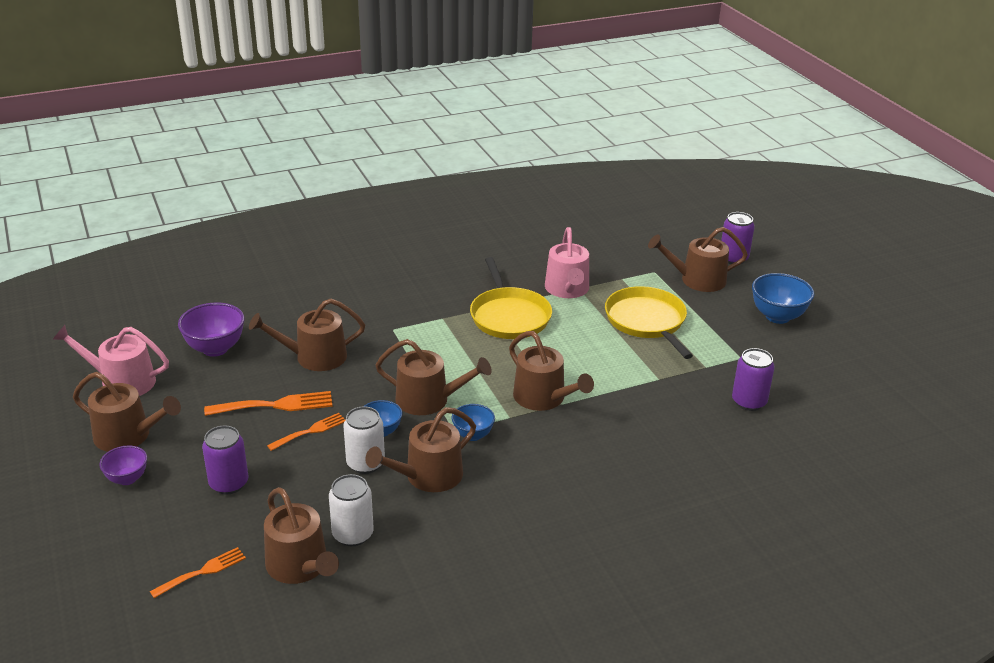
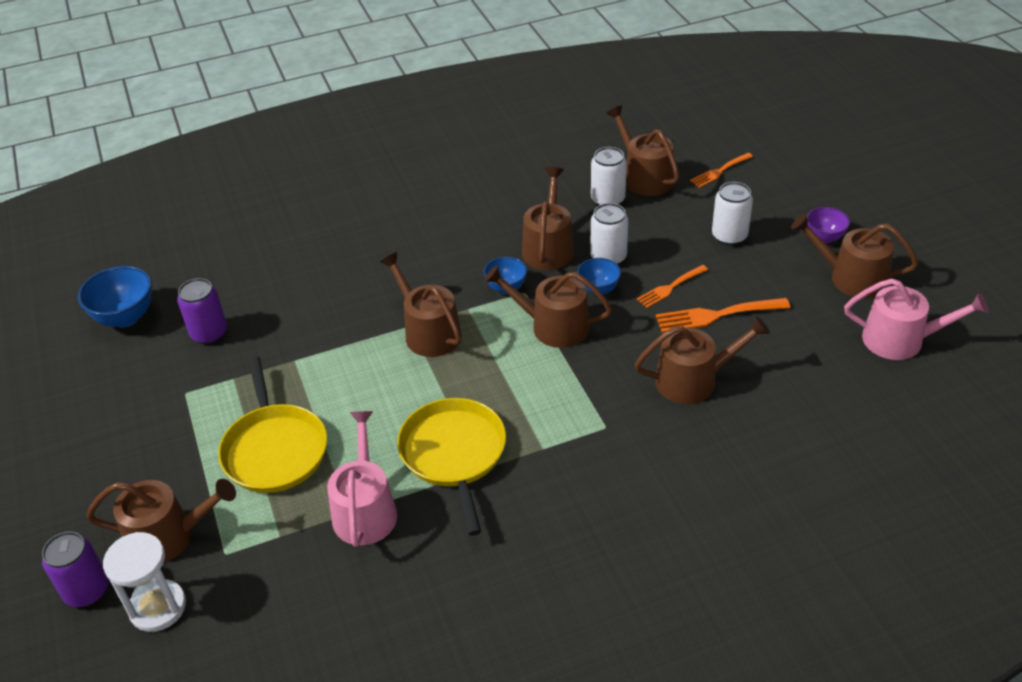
camera: 175 degrees left, 10 degrees up
purple bowl [178,302,245,357] -> none
purple can [202,425,248,495] -> white can [712,182,753,245]
brown watering can [365,407,476,492] -> brown watering can turned 45 degrees counterclockwise [522,167,574,270]
blue bowl [752,273,814,324] -> blue bowl moved to [78,266,152,328]
none -> white hourglass [103,532,186,632]

